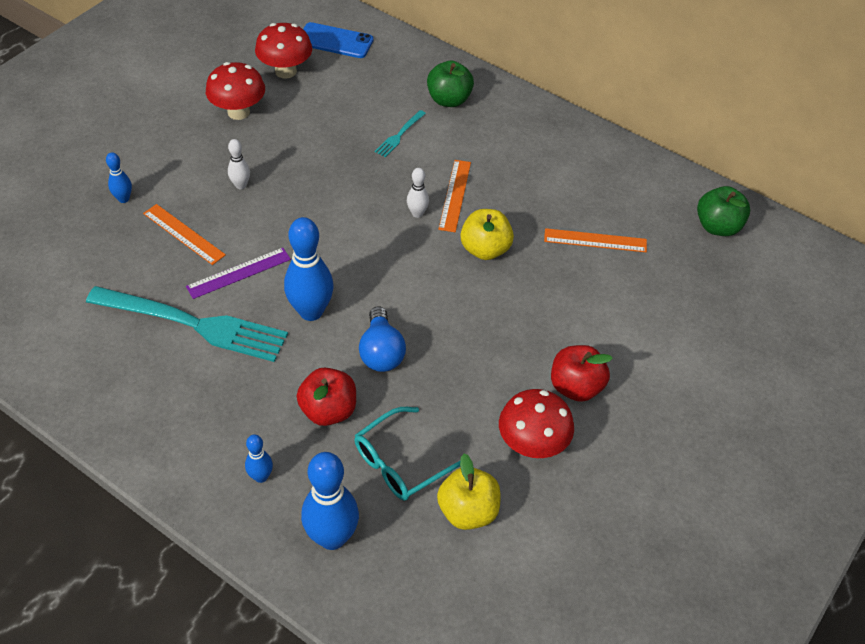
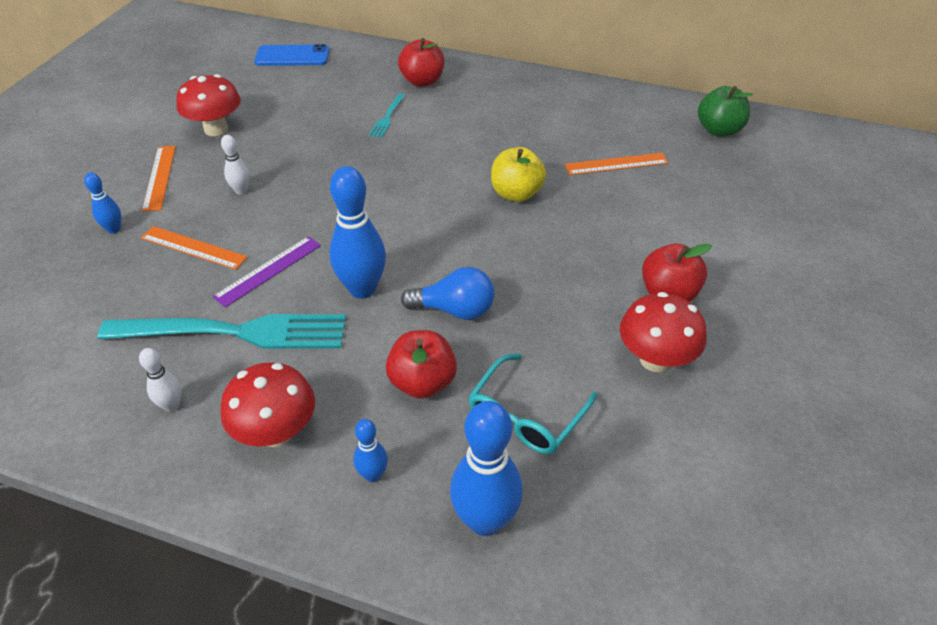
camera: 15 degrees left, 5 degrees down
red mushroom [255,23,312,79] -> red mushroom moved to [221,362,315,447]
blue light bulb [359,306,406,372] -> blue light bulb turned 60 degrees counterclockwise [401,267,494,320]
white bowling pin [407,168,429,218] -> white bowling pin moved to [139,348,181,412]
green apple [427,61,474,107] -> red apple [398,38,444,87]
yellow apple [437,453,501,530] -> none
orange ruler [438,160,471,232] -> orange ruler moved to [142,146,176,212]

